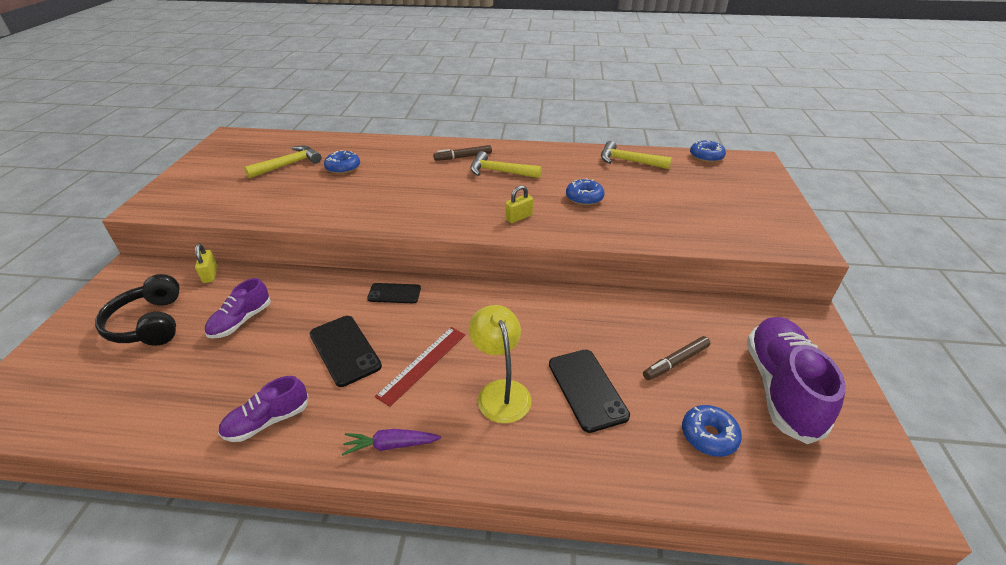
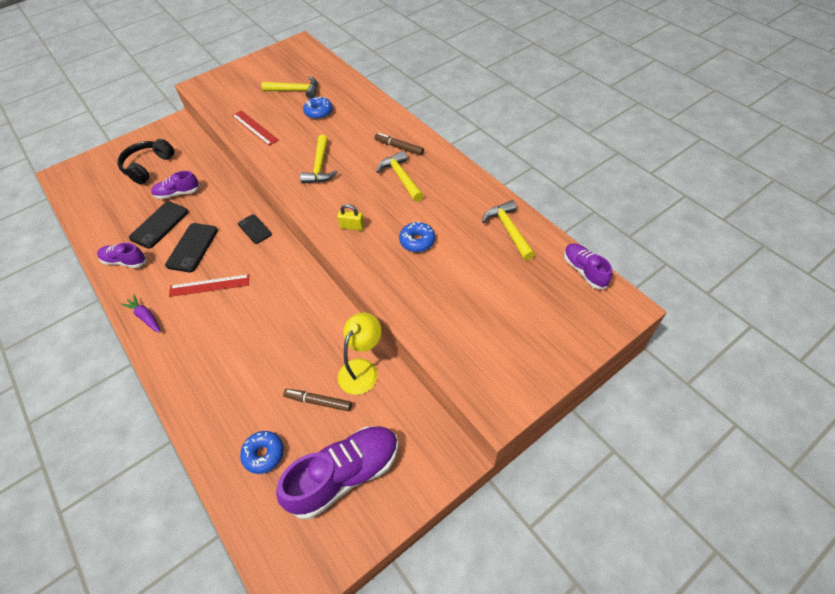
camera: 50 degrees right, 15 degrees up
yellow padlock [195,244,217,283] -> none
yellow lamp [469,305,531,423] -> yellow lamp moved to [338,312,382,395]
black phone [549,350,630,433] -> black phone moved to [129,201,188,249]
blue donut [690,140,726,163] -> purple shoe [564,243,612,289]
none -> red ruler [232,110,279,146]
none -> yellow hammer [300,135,338,184]

